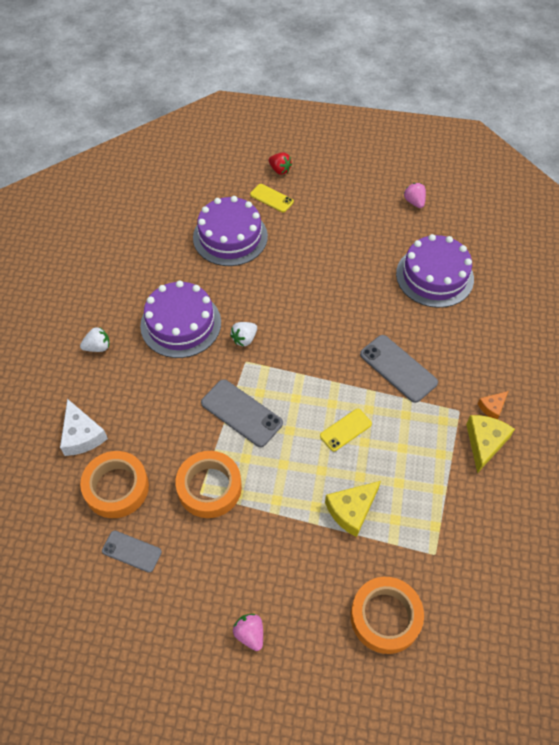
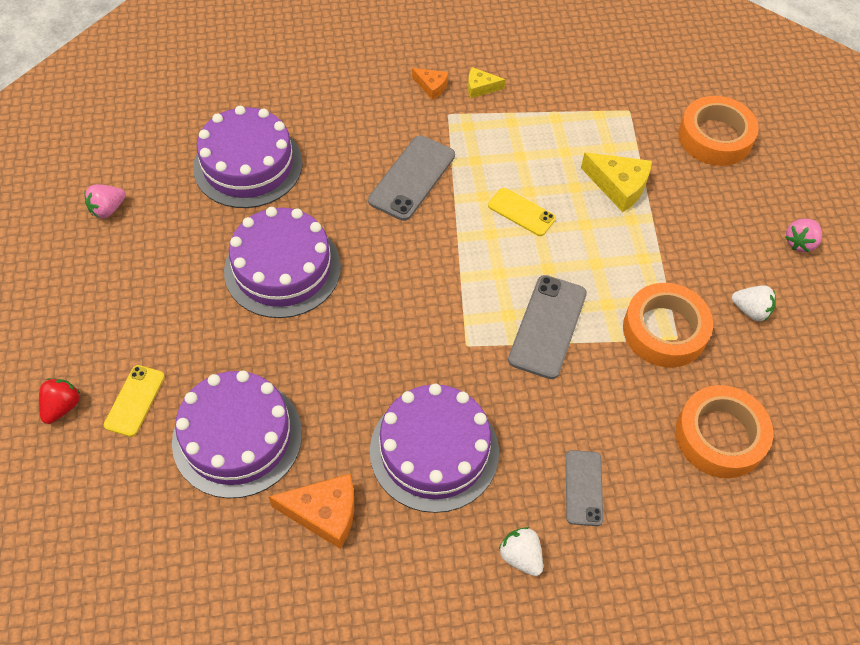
camera: 110 degrees left, 0 degrees up
white cheese [60,399,108,456] -> none
grey phone [102,530,162,573] -> grey phone moved to [566,450,603,526]
white strawberry [230,322,257,346] -> white strawberry moved to [732,285,776,321]
yellow cheese [466,415,515,473] -> yellow cheese [468,67,505,98], size x0.58
none -> purple cake [224,207,341,318]
none -> orange cheese [269,474,354,549]

